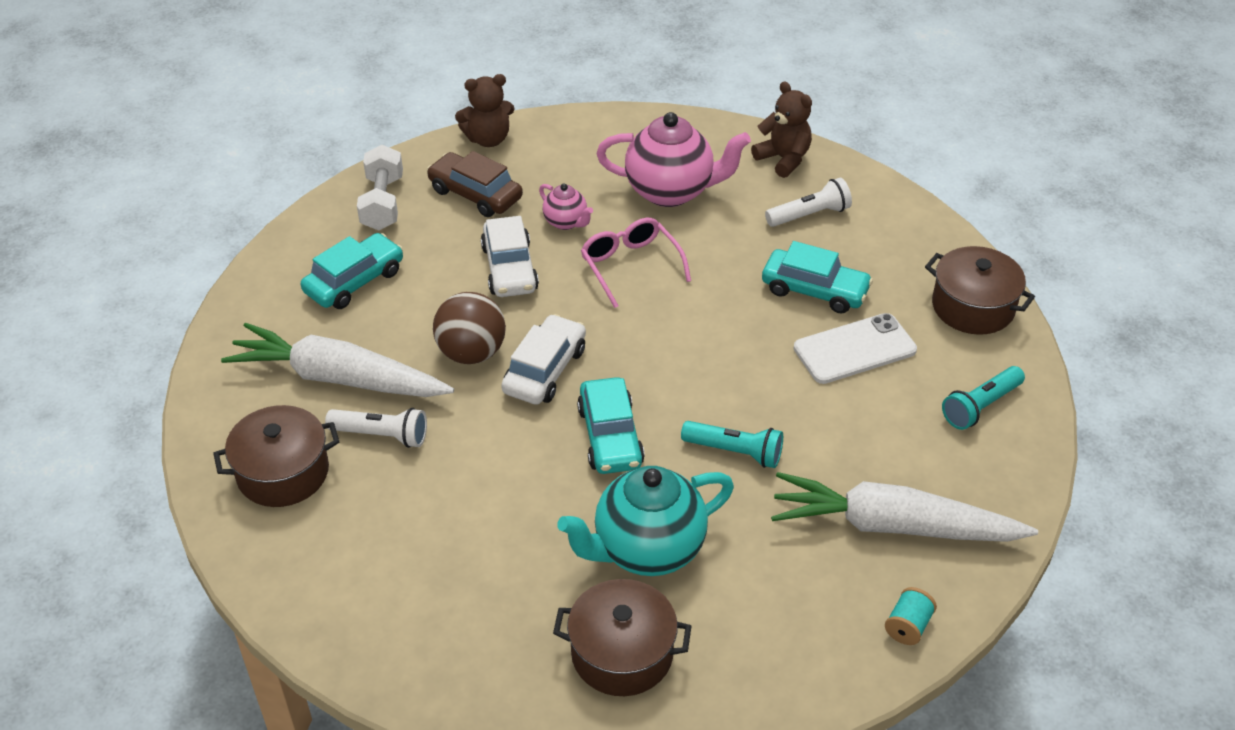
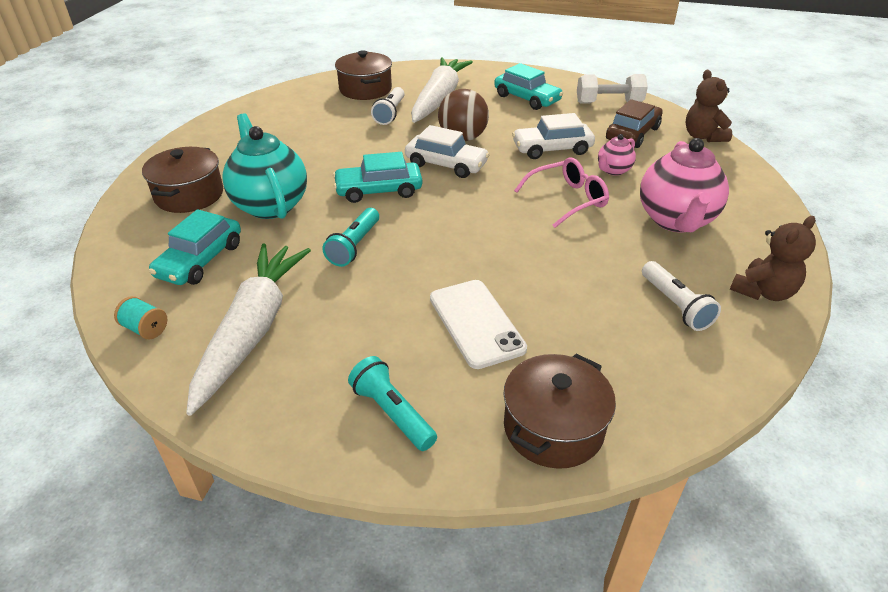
camera: 90 degrees right, 5 degrees down
turquoise car [762,241,873,314] -> turquoise car moved to [149,209,241,285]

